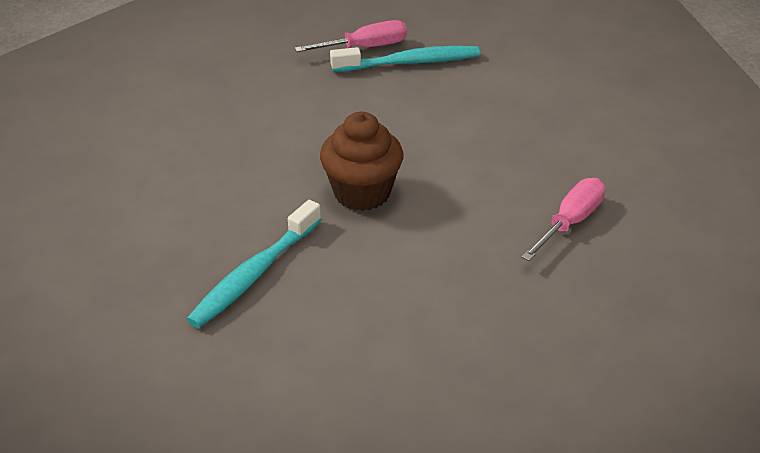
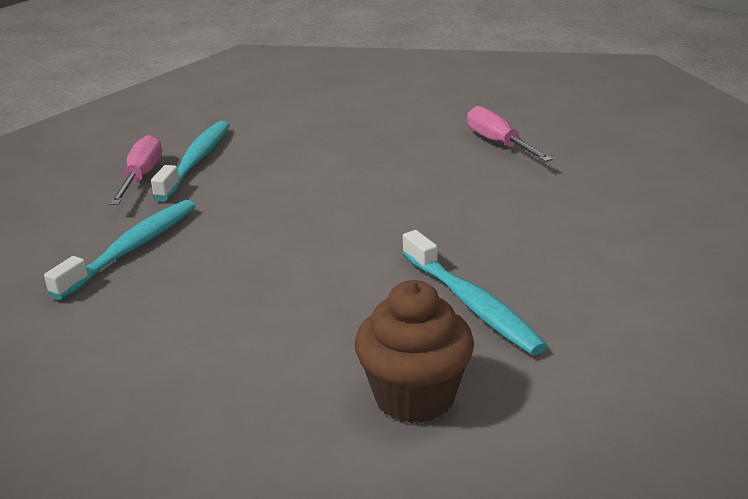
camera: 65 degrees left, 10 degrees down
brown cupcake [320,112,403,211] -> brown cupcake moved to [355,280,474,424]
none -> turquoise toothbrush [44,200,196,300]

